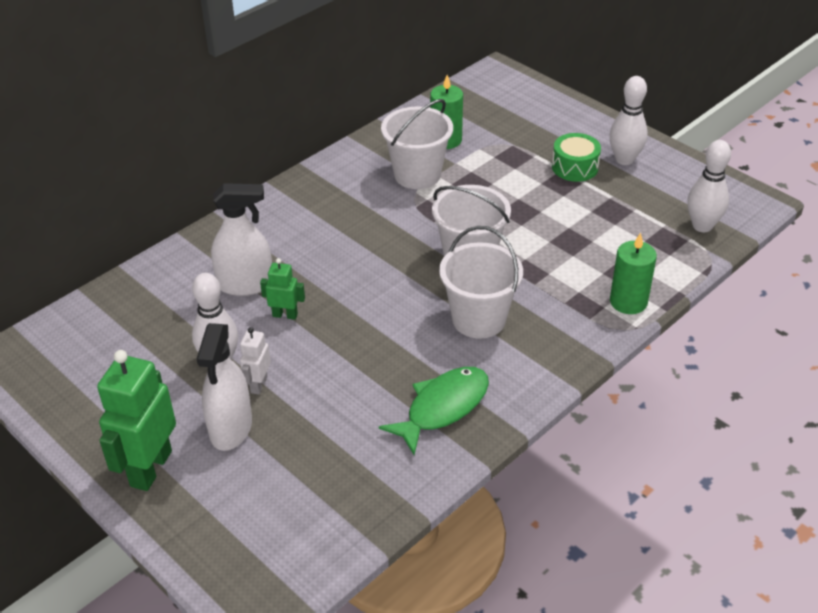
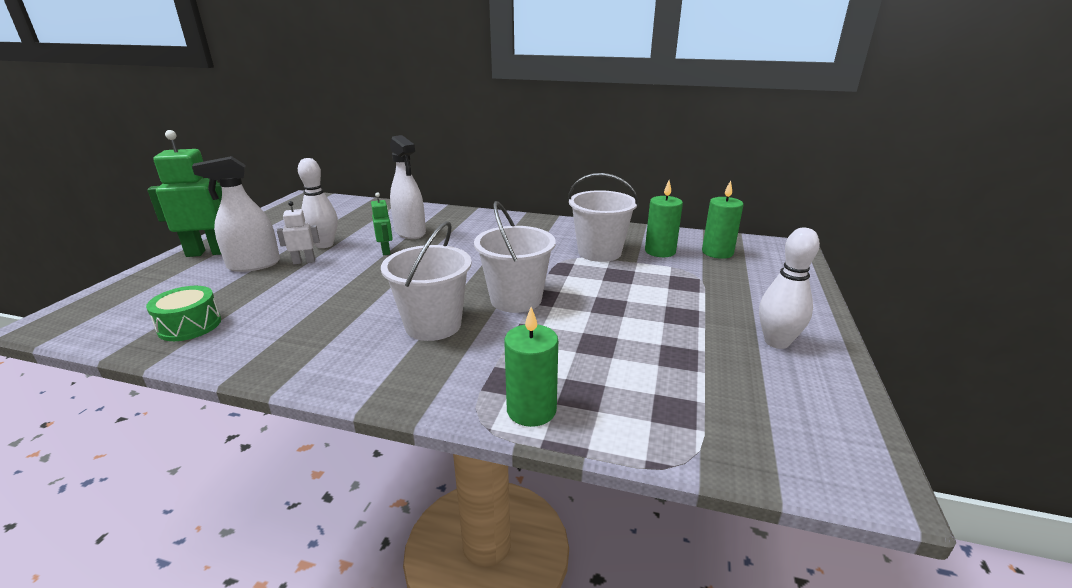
camera: 60 degrees right, 15 degrees down
green fish [379,367,489,455] -> none
green drum [552,133,601,182] -> green drum moved to [146,286,221,341]
white bowling pin [687,140,731,232] -> none
none -> green candle [702,181,744,259]

